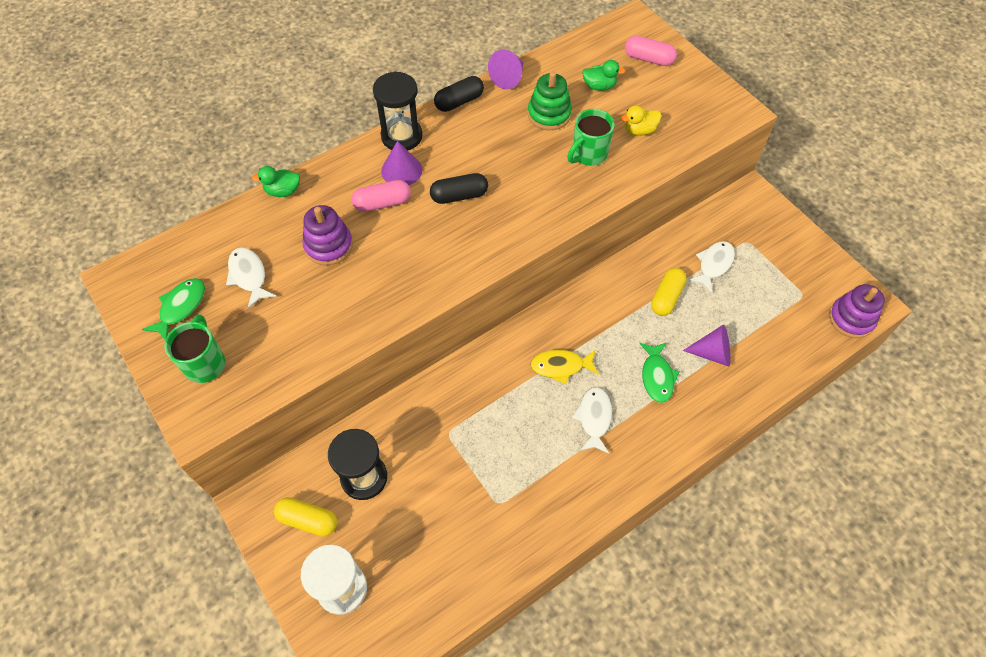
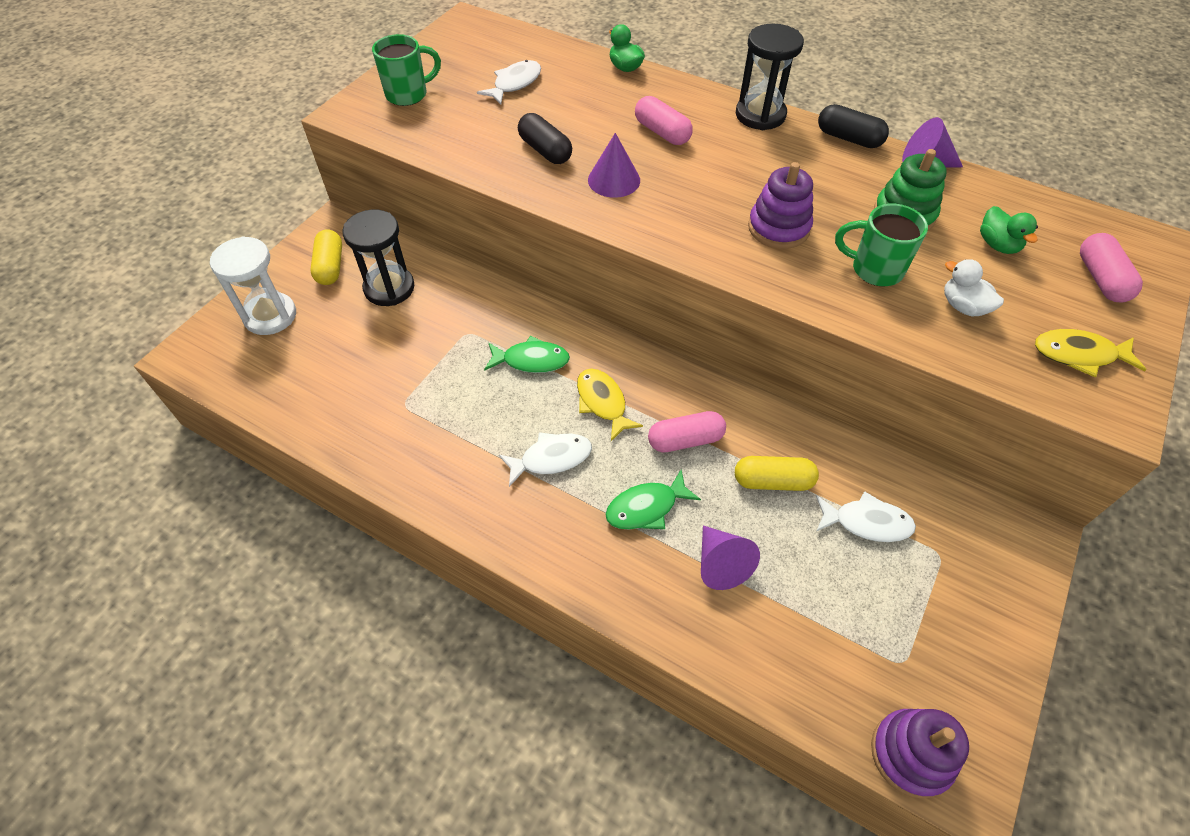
camera: 65 degrees right, 5 degrees down
green fish [142,278,205,340] -> green fish moved to [484,336,570,373]
purple stacking toy [302,205,353,265] -> purple stacking toy moved to [748,162,813,249]
purple cone [381,141,422,185] -> purple cone moved to [588,133,640,198]
black capsule [430,173,488,204] -> black capsule moved to [518,113,572,164]
yellow duck [621,106,661,136] -> white duck [944,259,1004,316]
none -> pink capsule [648,411,726,453]
none -> yellow fish [1035,329,1146,377]

